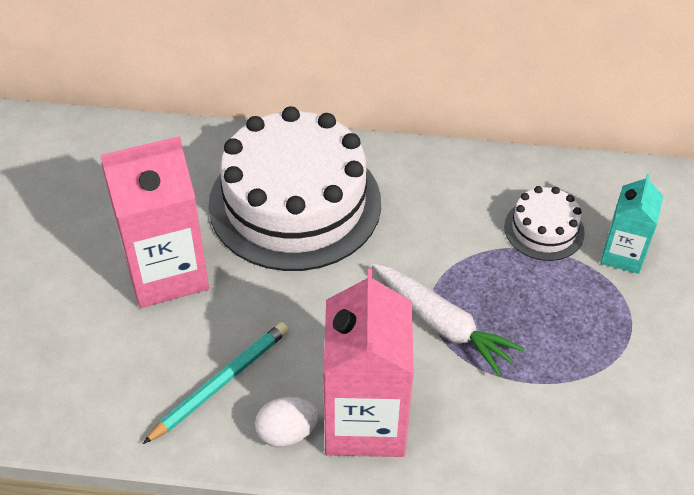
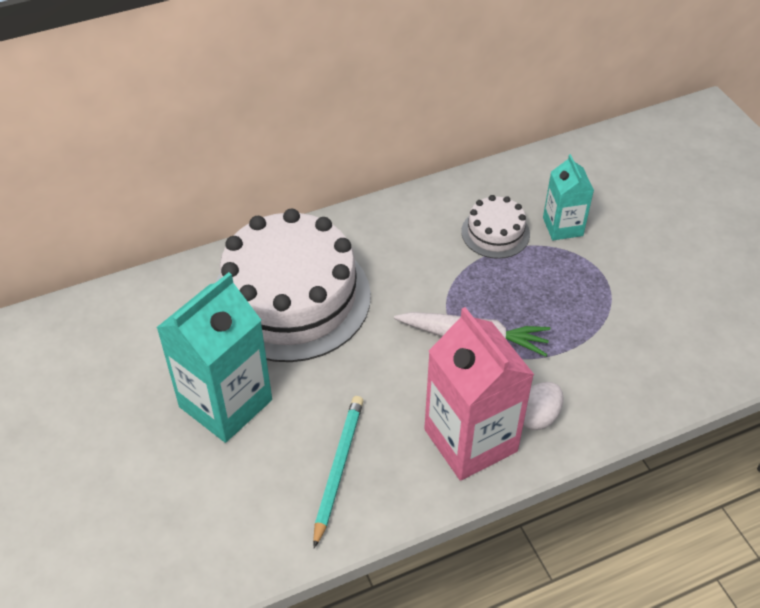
camera: 30 degrees left, 0 degrees up
pink carton [100,136,209,308] -> turquoise carton [156,272,272,443]
white egg [255,397,319,447] -> white egg moved to [523,382,564,430]

